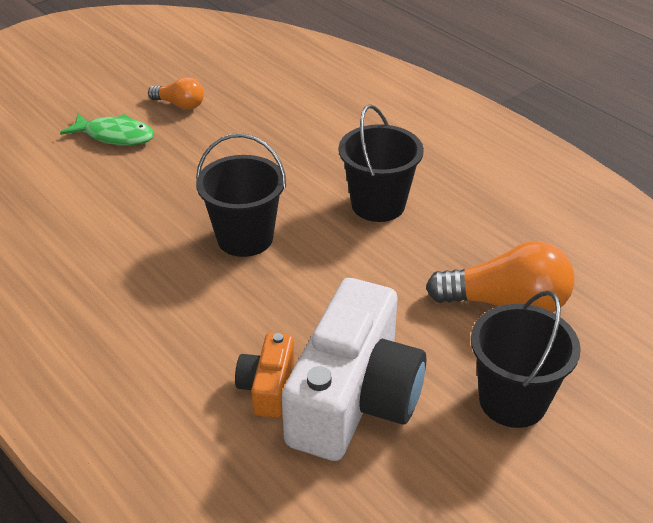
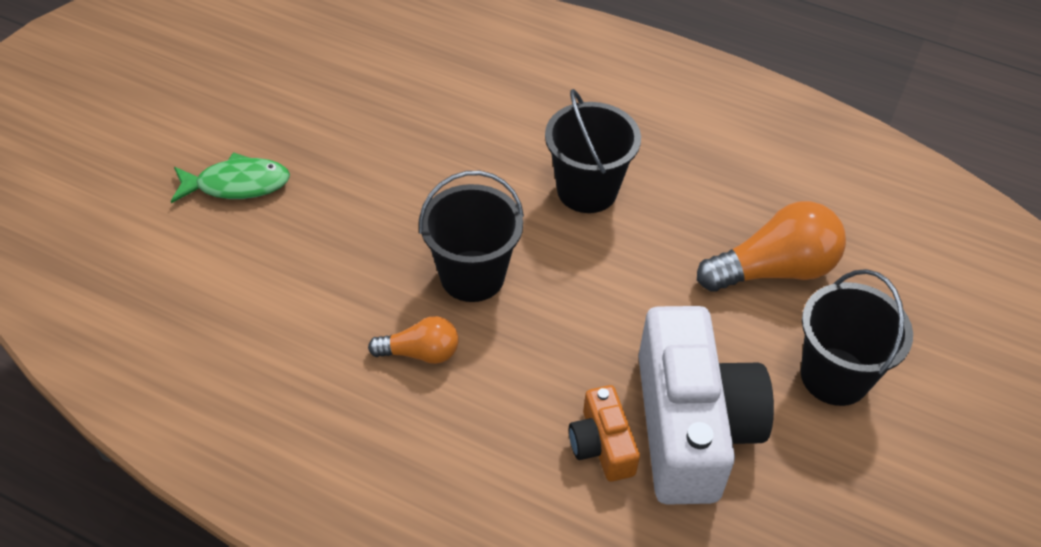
camera: 25 degrees left, 10 degrees up
orange light bulb [148,77,204,110] -> orange light bulb moved to [368,316,459,364]

